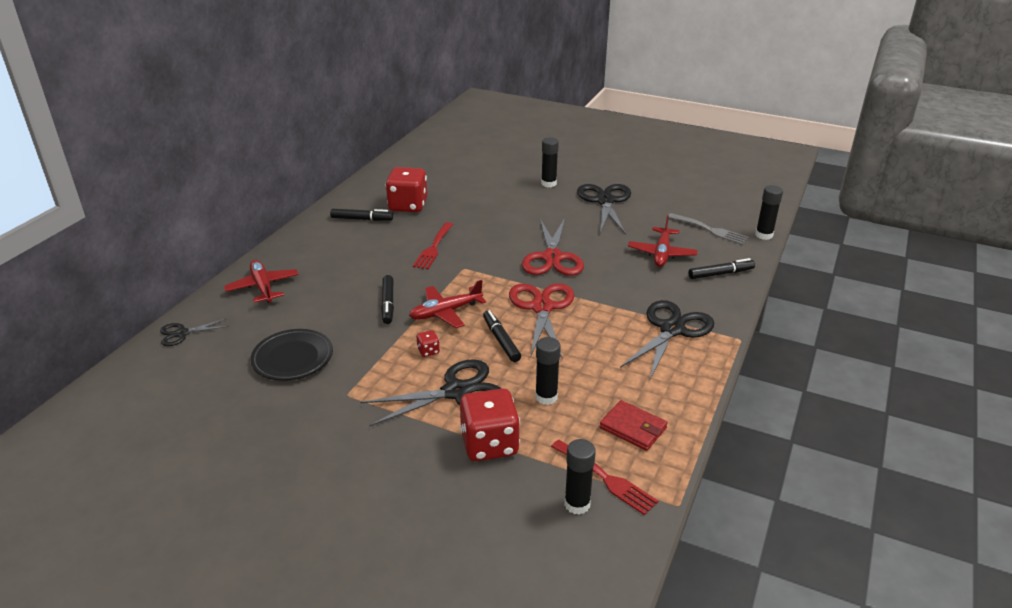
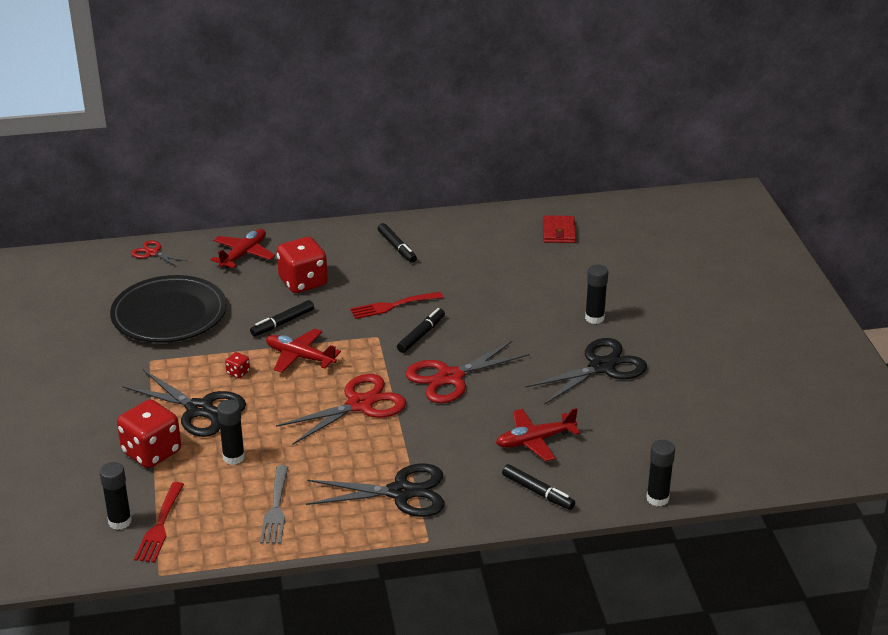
camera: 55 degrees right, 0 degrees up
black scissors [160,318,229,346] -> red scissors [131,240,187,267]
black plate [250,329,333,381] -> black plate [110,275,227,343], size x1.57
red dice [386,167,427,212] -> red dice moved to [277,237,328,293]
black marker [483,310,521,362] -> black marker moved to [397,308,445,353]
red wallet [600,400,668,451] -> red wallet moved to [543,215,576,243]
grey fork [669,213,749,245] -> grey fork moved to [260,465,288,544]

